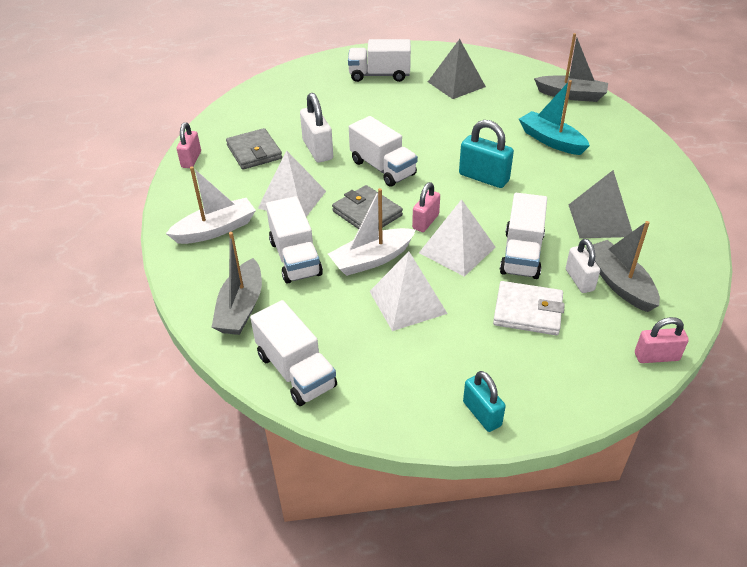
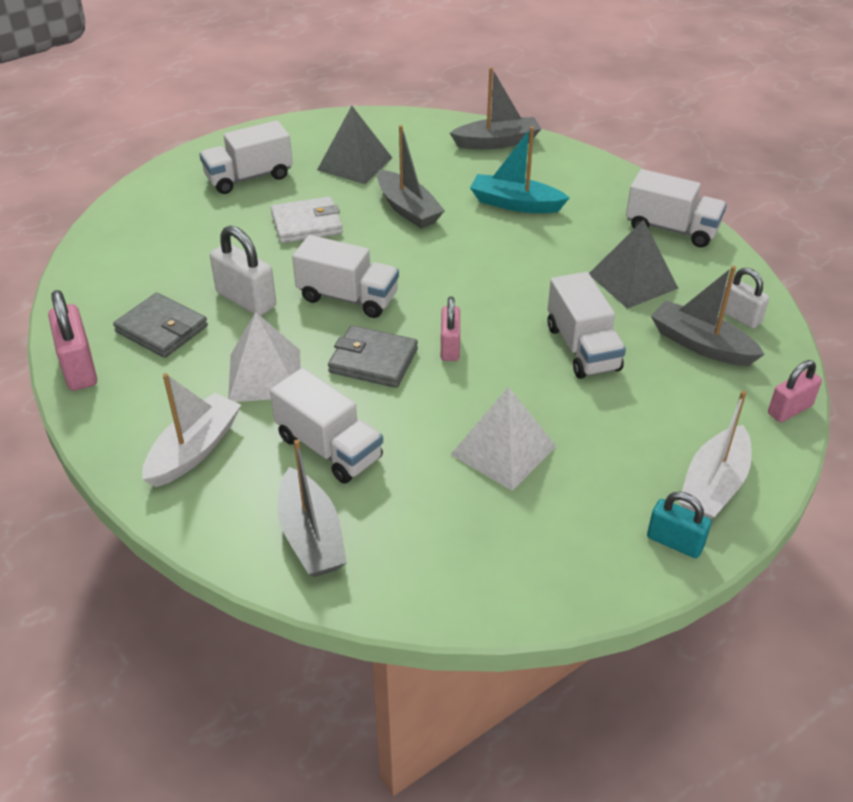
camera: 30 degrees left, 0 degrees up
pink padlock [177,122,201,168] -> pink padlock [48,290,97,391], size x1.51
white truck [250,300,337,406] -> white truck moved to [626,169,727,247]
white boat [328,188,416,276] -> white boat moved to [679,391,752,519]
white pyramid [419,199,496,277] -> none
turquoise padlock [459,120,514,188] -> none
white wallet [493,281,565,335] -> white wallet moved to [271,196,343,243]
white padlock [566,239,600,293] -> white padlock moved to [719,268,769,328]
none -> grey boat [377,125,445,229]

